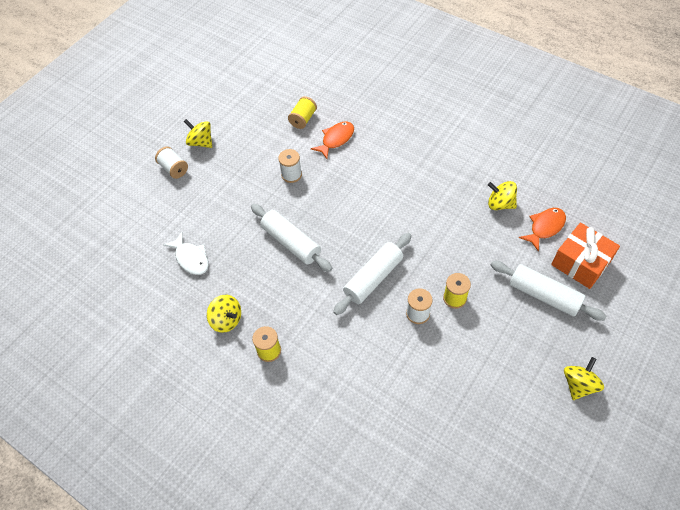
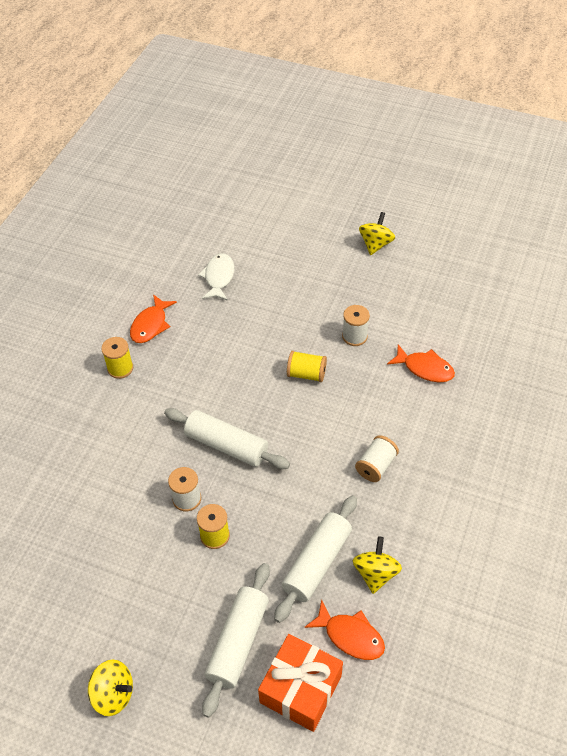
camera: 75 degrees right, 5 degrees down
white spool [155,147,188,179] -> white spool moved to [355,435,399,482]
white fish [163,232,209,275] -> white fish turned 150 degrees clockwise [198,253,234,301]
yellow spinning top [207,295,241,333] -> orange fish [130,294,177,343]
white rolling pin [251,204,332,272] -> white rolling pin moved to [274,495,357,623]
yellow spool [288,96,317,129] -> yellow spool moved to [287,351,327,382]

